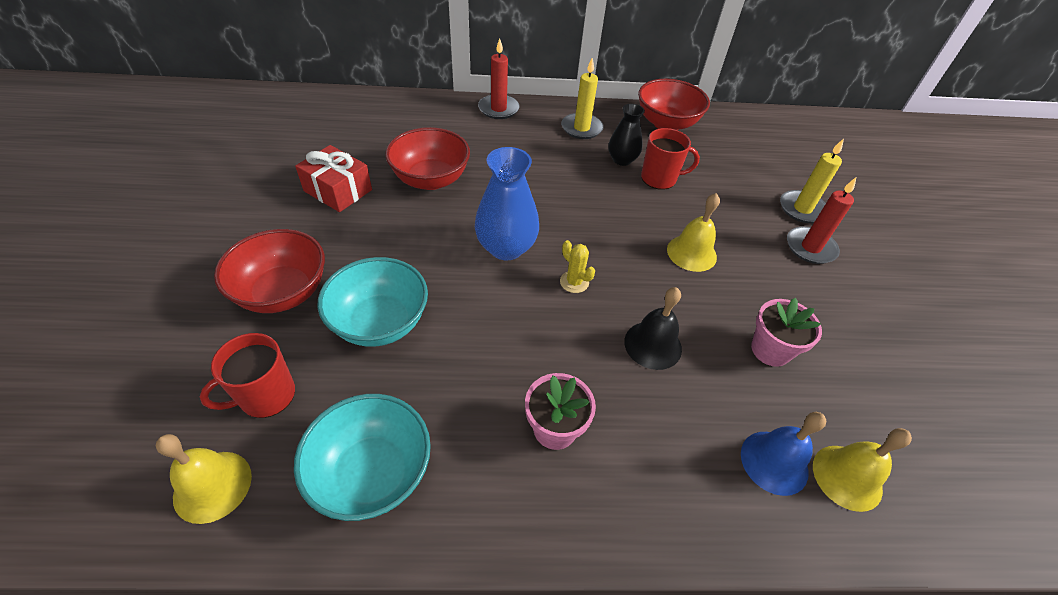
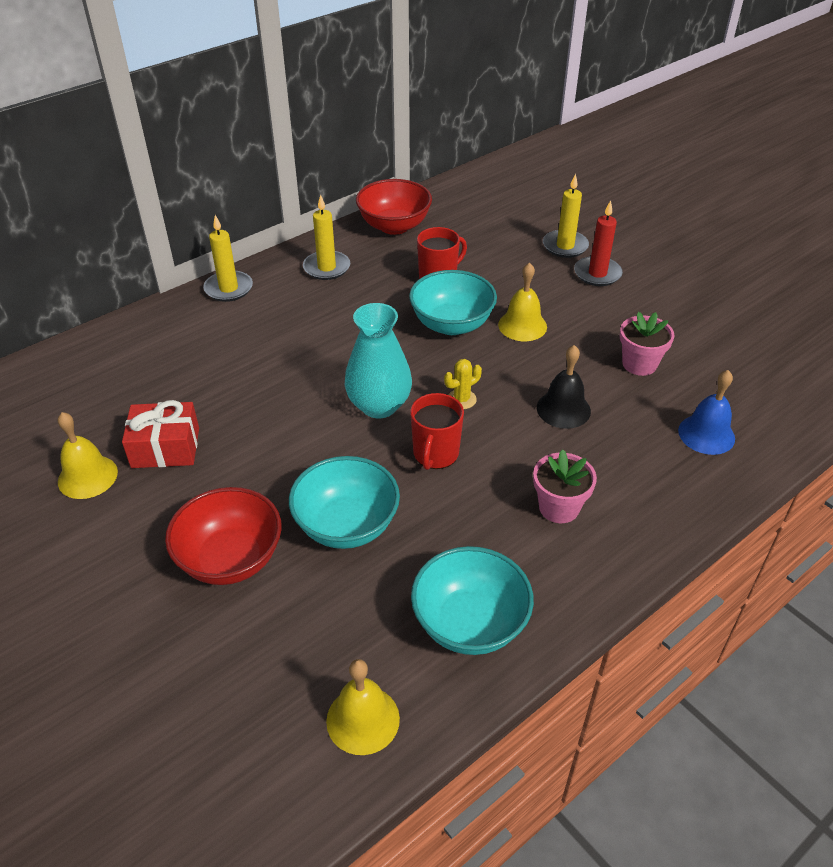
camera: 35 degrees left, 5 degrees down
red mug [199,333,295,418] -> red mug moved to [410,393,464,470]
red bowl [385,127,470,190] -> none
blue vase [475,147,539,260] -> turquoise vase [345,303,412,418]
red candle [478,38,520,119] -> yellow candle [203,215,253,302]
yellow cactus [560,240,595,293] -> yellow cactus turned 45 degrees counterclockwise [444,359,482,409]
black vase [608,104,645,166] -> none
yellow bell [813,428,912,512] -> yellow bell moved to [58,412,118,499]
none -> turquoise bowl [409,270,497,335]

